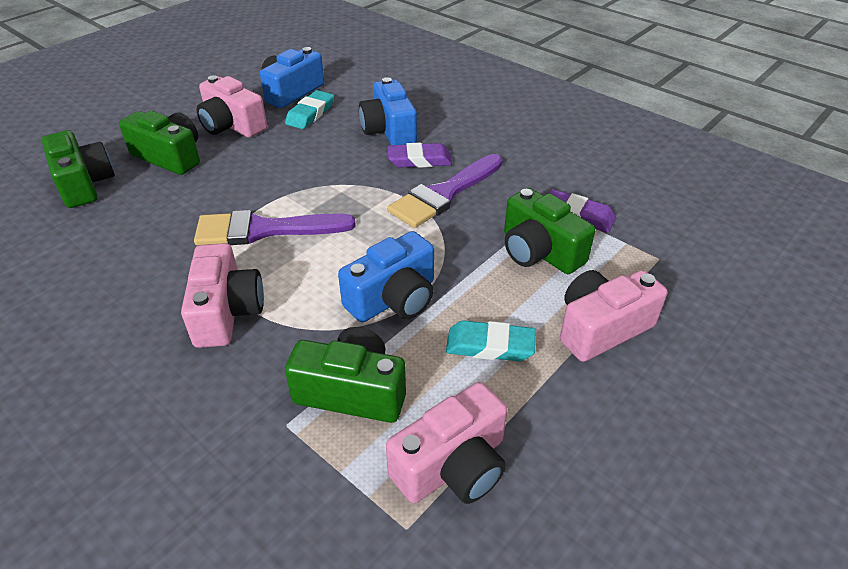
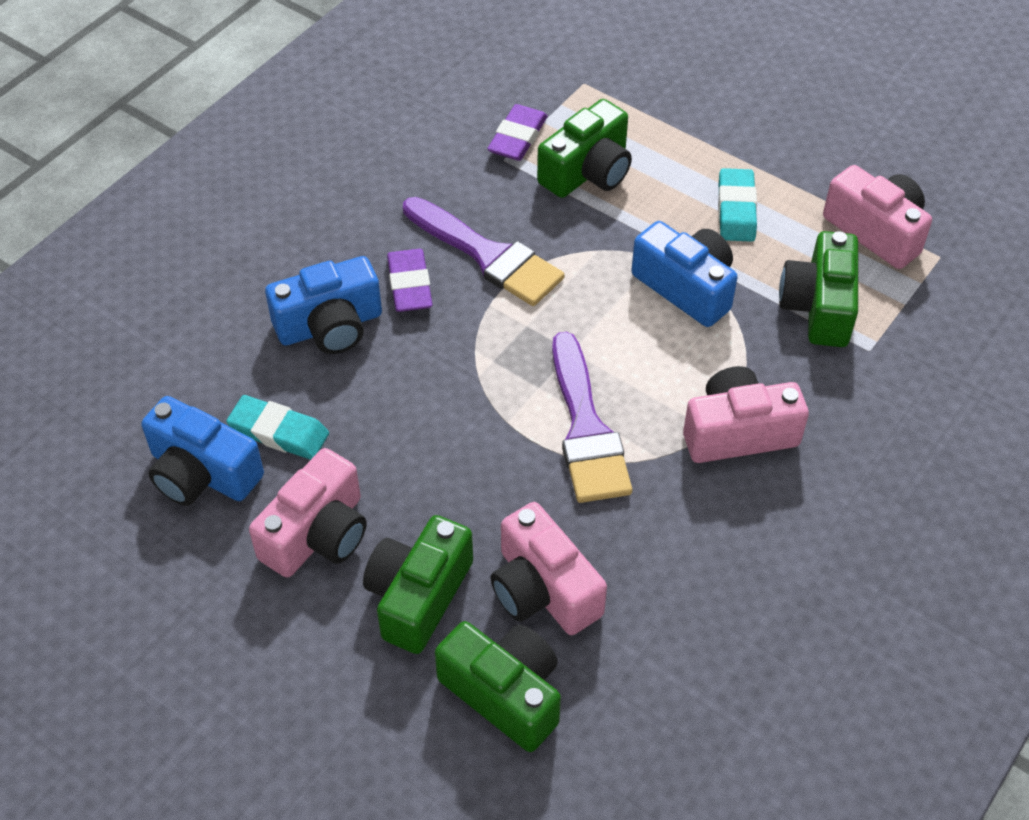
camera: 95 degrees left, 10 degrees up
green camera [42,130,115,208] -> green camera turned 75 degrees clockwise [435,621,561,752]
pink camera [560,270,667,362] -> pink camera moved to [490,502,607,635]

